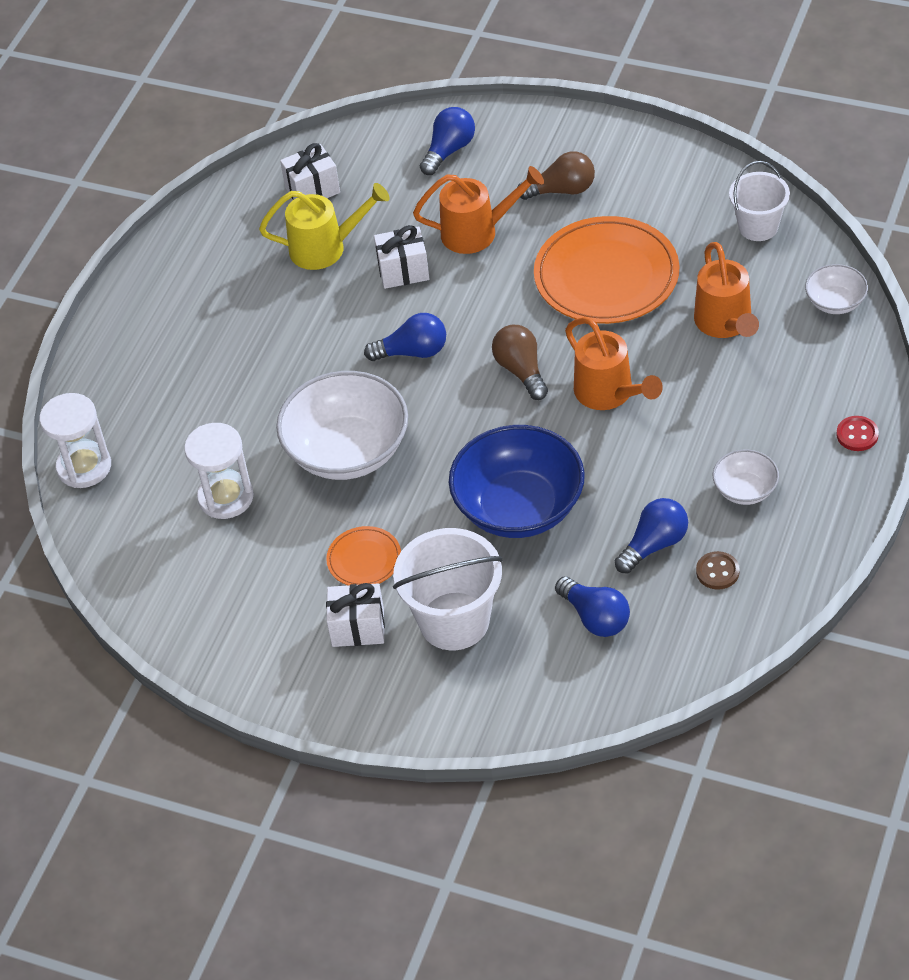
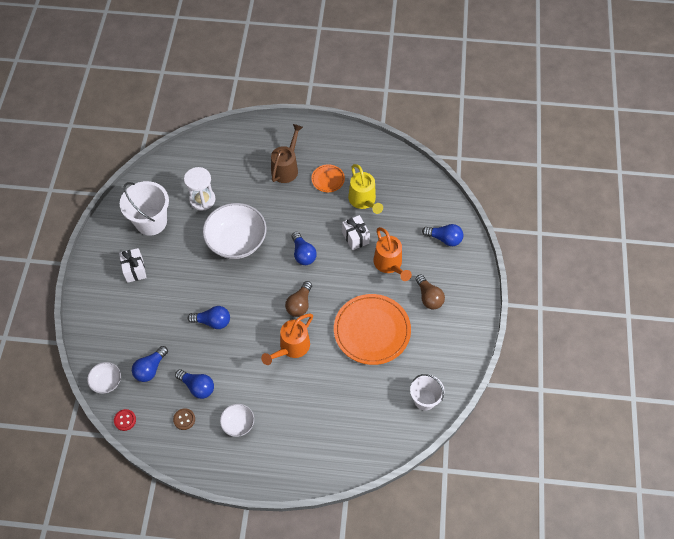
camera: 70 degrees right, 10 degrees up
white hourglass [39,393,111,488] -> none
white gift [280,143,340,200] -> none
orange plate [326,526,401,585] -> orange plate moved to [311,164,345,192]
white bucket [393,528,503,650] -> white bucket moved to [120,181,169,236]
blue bowl [449,425,585,538] -> blue light bulb [188,306,230,329]
brown light bulb [492,325,548,400] -> brown light bulb turned 150 degrees clockwise [285,281,312,317]
orange watering can [694,242,759,338] -> none
white bowl [805,264,868,314] -> white bowl moved to [87,362,121,394]
red button [836,416,879,451] -> red button moved to [114,409,136,431]
none -> brown watering can [271,124,303,183]

